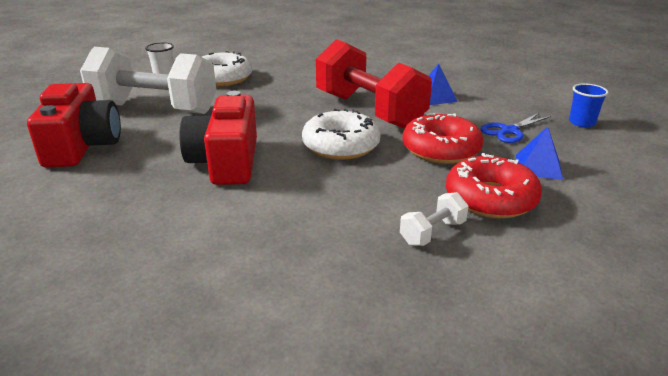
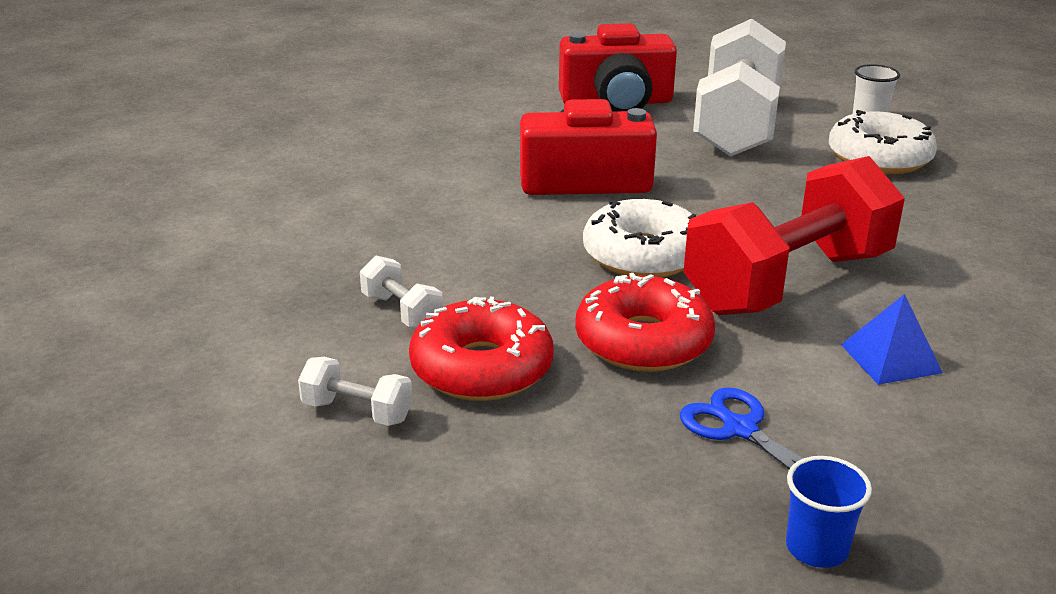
camera: 90 degrees right, 0 degrees up
blue pyramid [516,126,563,180] -> none
none -> white dumbbell [298,357,413,426]

